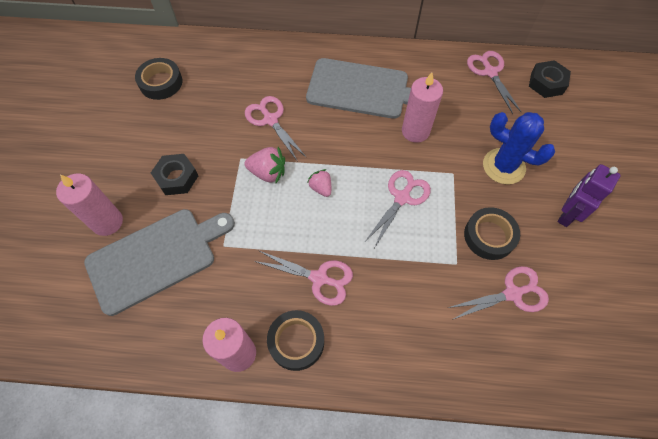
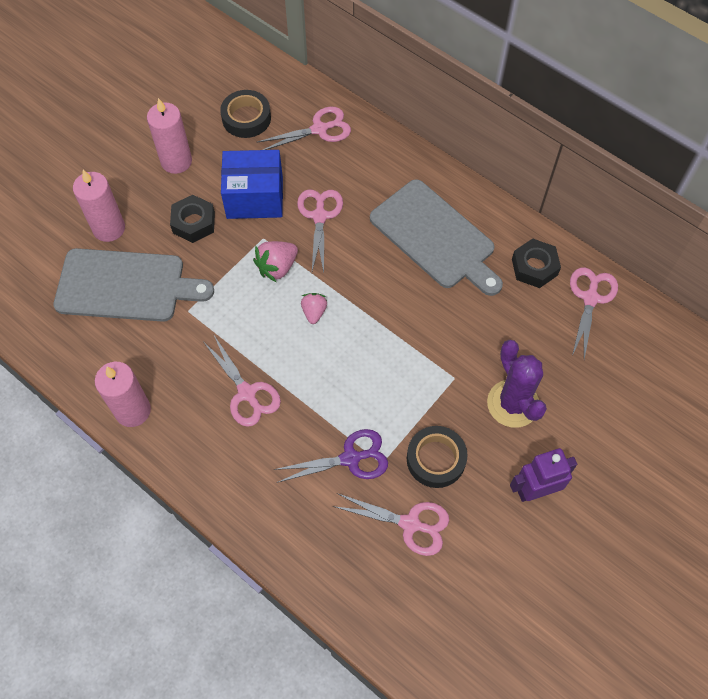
camera: 35 degrees right, 0 degrees up
pink strawberry [245,147,285,183] -> pink strawberry turned 90 degrees clockwise [253,241,298,283]
black tape [267,310,324,371] -> none
pink scissors [365,170,431,248] -> pink scissors moved to [258,107,351,150]
pink candle [402,72,443,143] -> pink candle moved to [147,98,192,174]
blue cactus [483,112,555,185] -> purple cactus [487,340,547,428]
black nut [529,60,571,98] -> black nut moved to [512,238,561,288]
none -> blue box [221,150,283,219]
none -> purple scissors [274,429,388,483]

